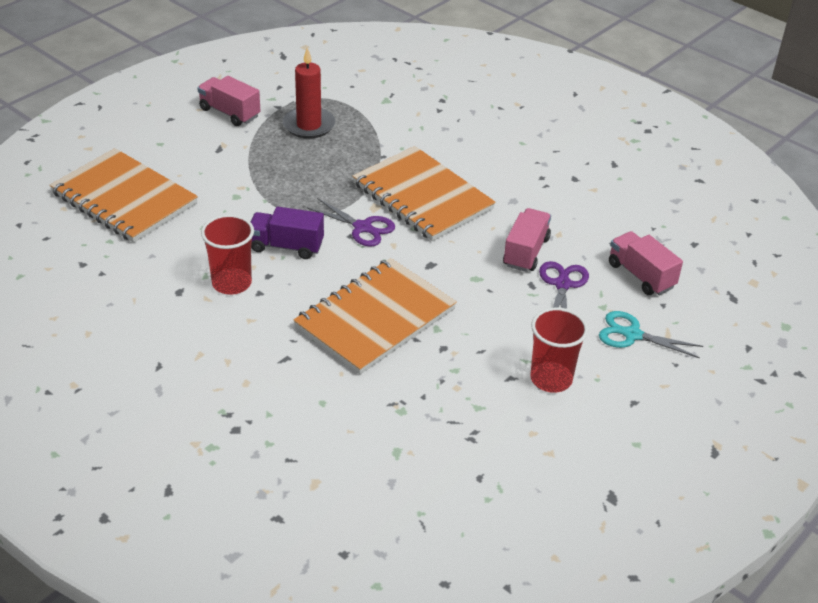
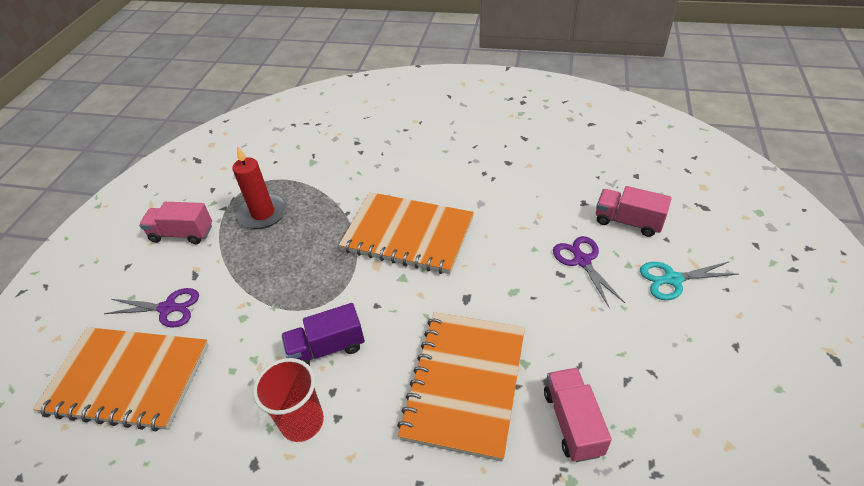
camera: 25 degrees left, 5 degrees up
purple scissors [307,198,395,247] -> purple scissors moved to [104,288,199,327]
pink truck [503,208,551,272] -> pink truck moved to [544,368,612,462]
red cup [530,307,588,393] -> none

